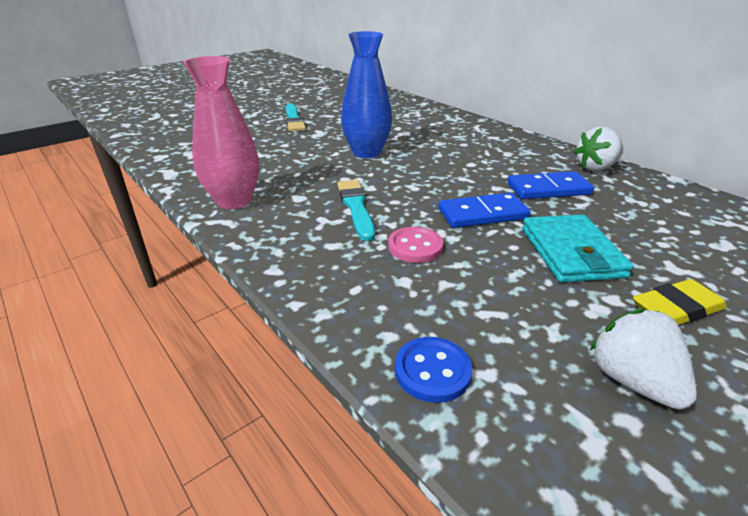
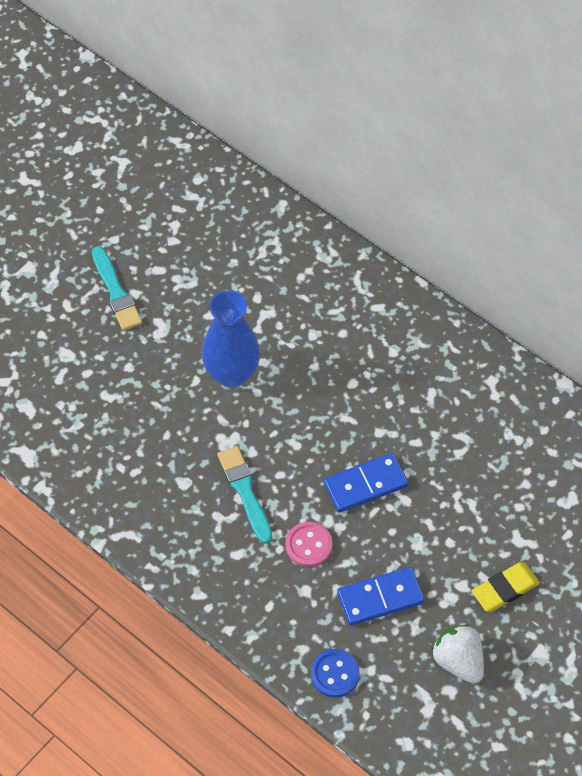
camera: 10 degrees left, 25 degrees up
pink vase [183,56,259,209] -> none
blue domino [507,171,594,199] -> blue domino moved to [337,567,425,626]
turquoise wallet [522,214,633,282] -> none
white strawberry [574,126,623,171] -> none

